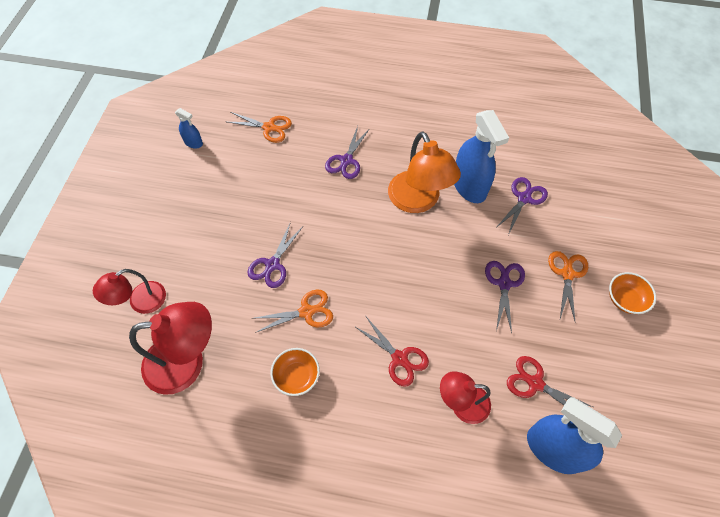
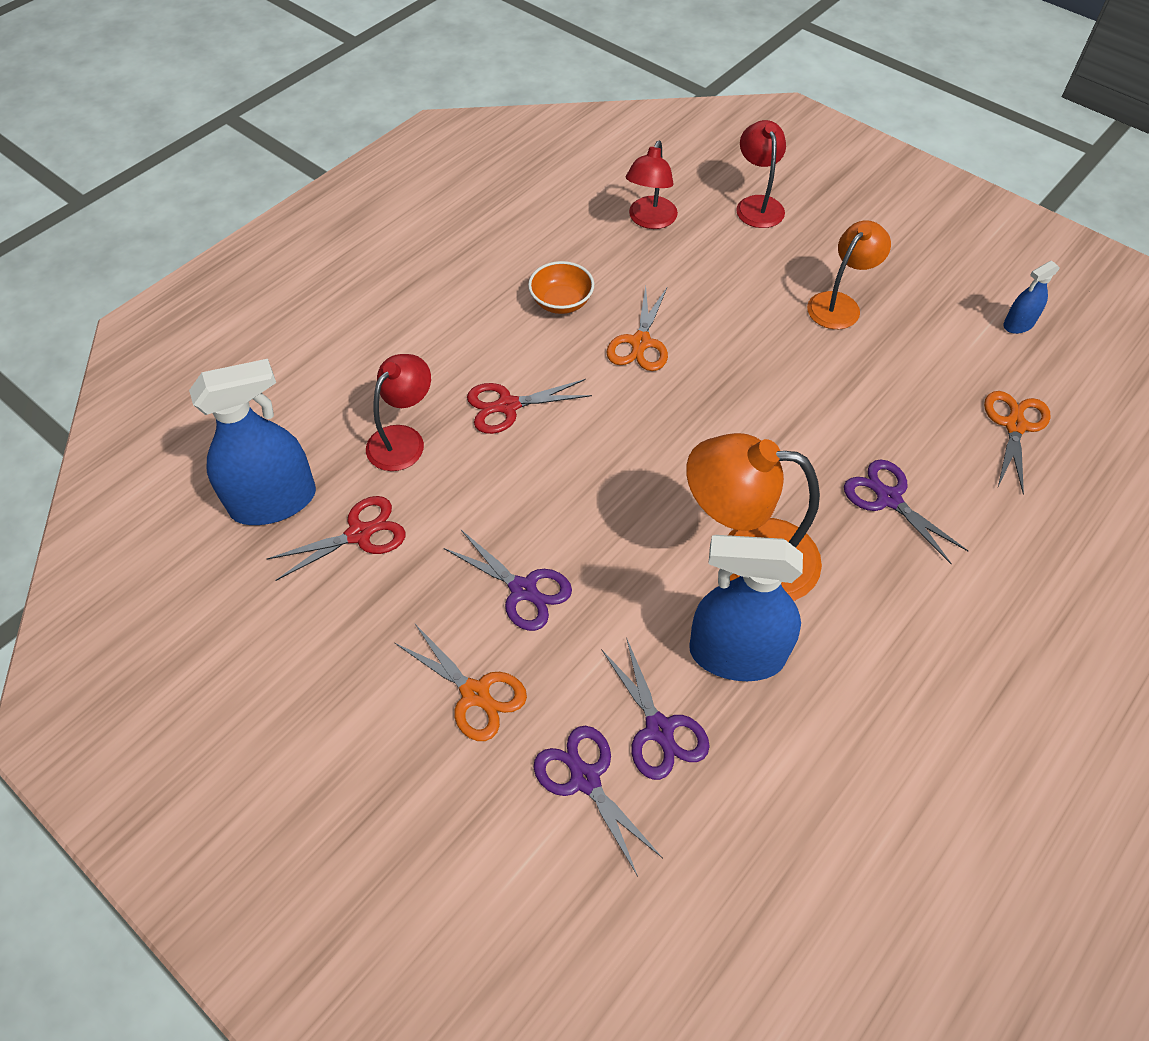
camera: 120 degrees right, 5 degrees down
red lamp [129,302,212,395] -> red lamp [626,141,678,229], size x0.62
orange scissors [228,112,292,143] -> orange scissors turned 150 degrees clockwise [984,391,1050,495]
purple scissors [247,222,303,288] -> purple scissors moved to [533,726,663,876]
orange bowl [609,272,656,314] -> none
none -> orange lamp [807,220,891,329]

